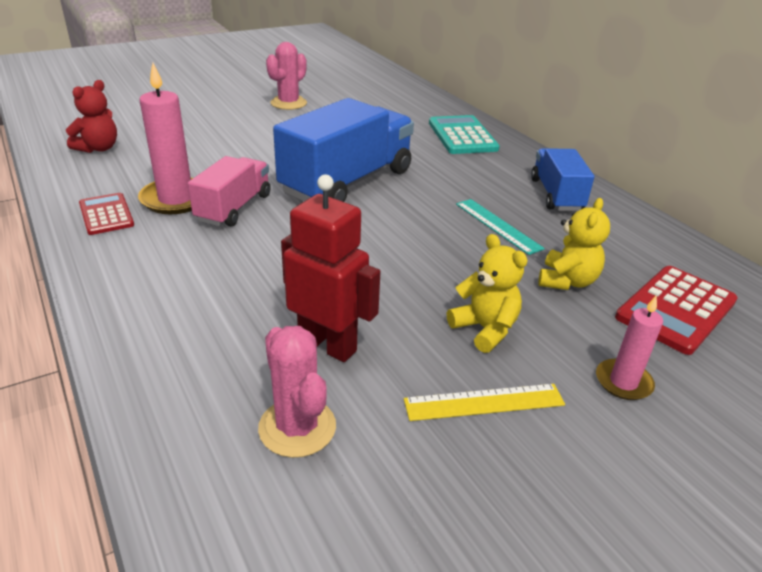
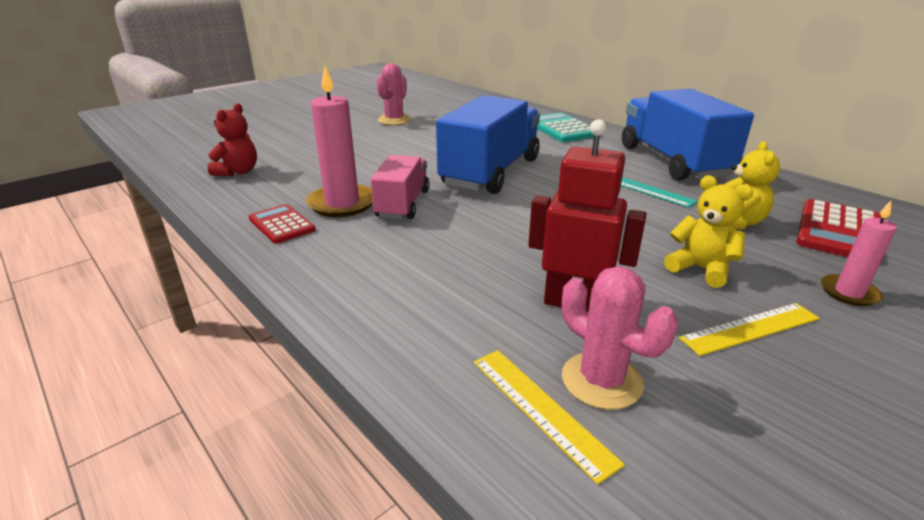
camera: 10 degrees left, 5 degrees down
blue truck [531,148,595,211] -> blue truck [622,89,754,181], size x1.72
none -> yellow ruler [474,350,625,485]

